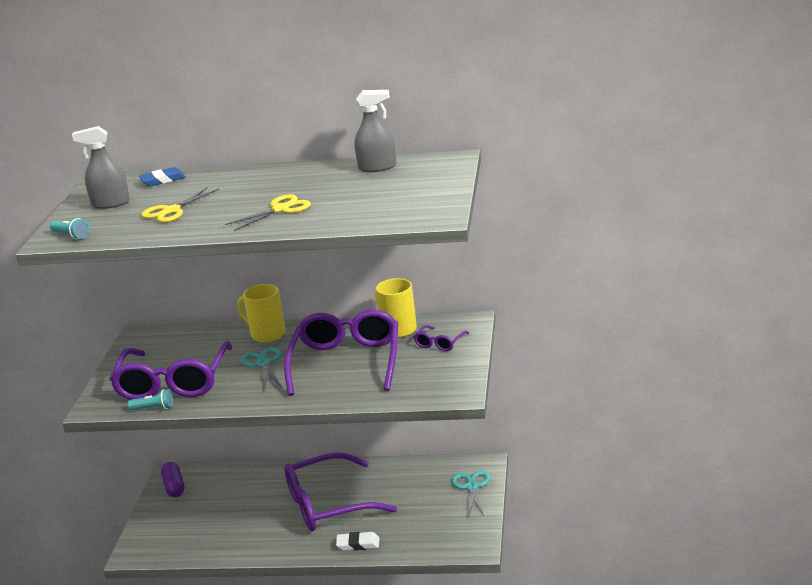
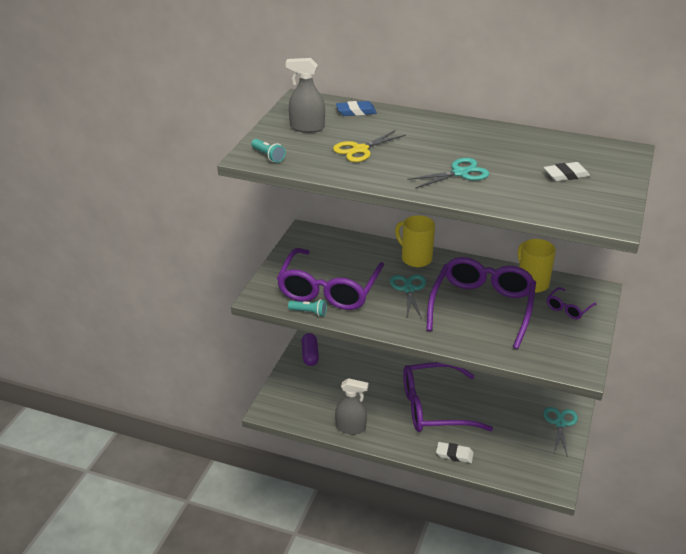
camera: 10 degrees right, 10 degrees up
yellow scissors [225,194,311,231] -> turquoise scissors [407,158,489,189]
grey spray bottle [354,90,396,172] -> grey spray bottle moved to [335,378,368,434]
none -> white eraser [543,162,590,181]

